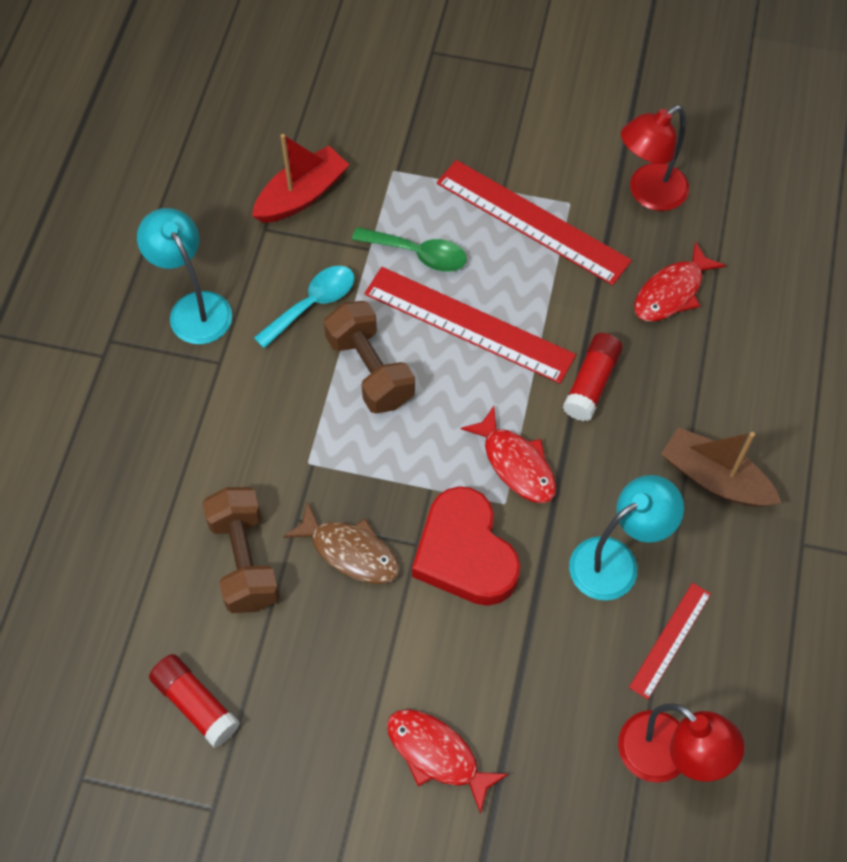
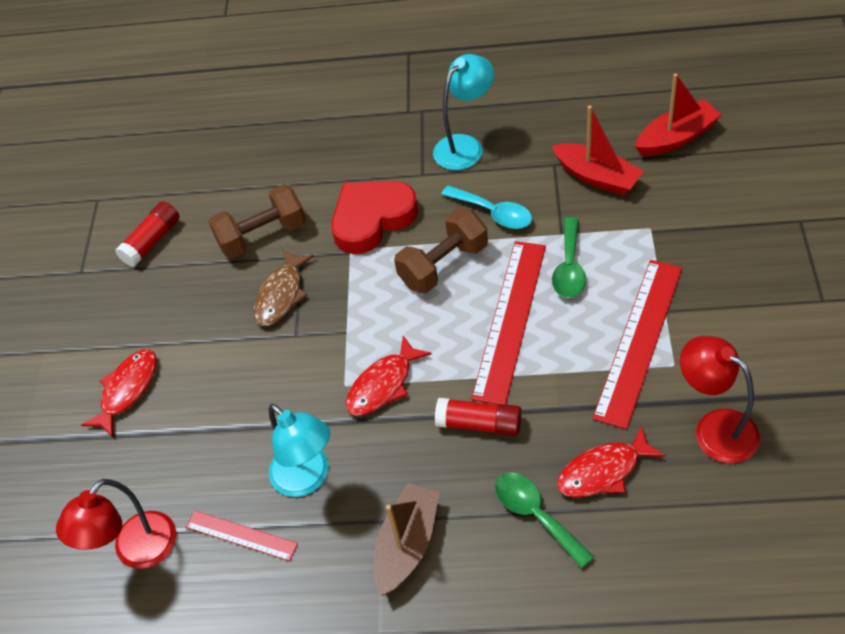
camera: 85 degrees right, 10 degrees down
red heart [412,486,520,606] -> red heart moved to [331,181,418,254]
red fish [634,242,726,321] -> red fish turned 60 degrees counterclockwise [557,425,665,497]
none -> green spoon [495,472,594,568]
none -> red boat [635,73,722,156]

